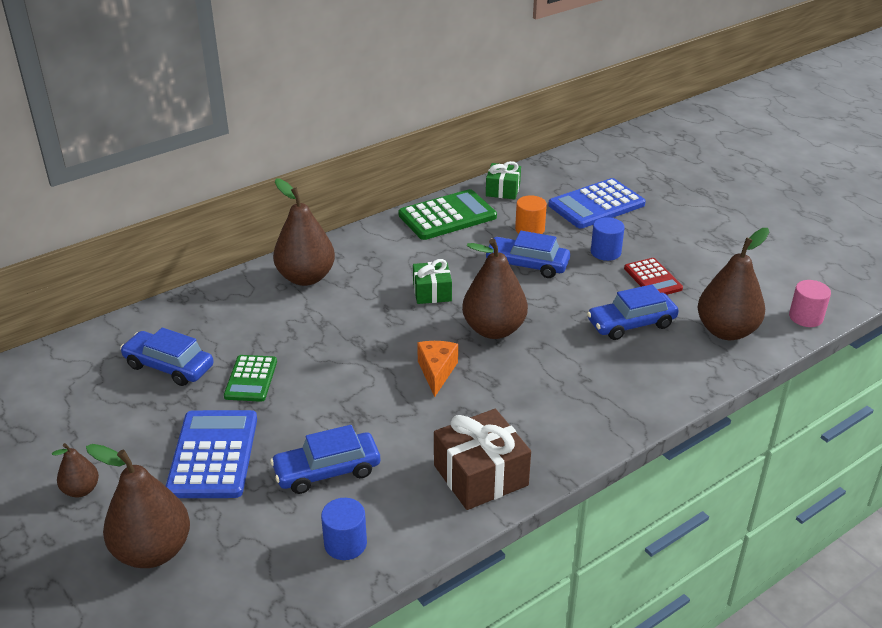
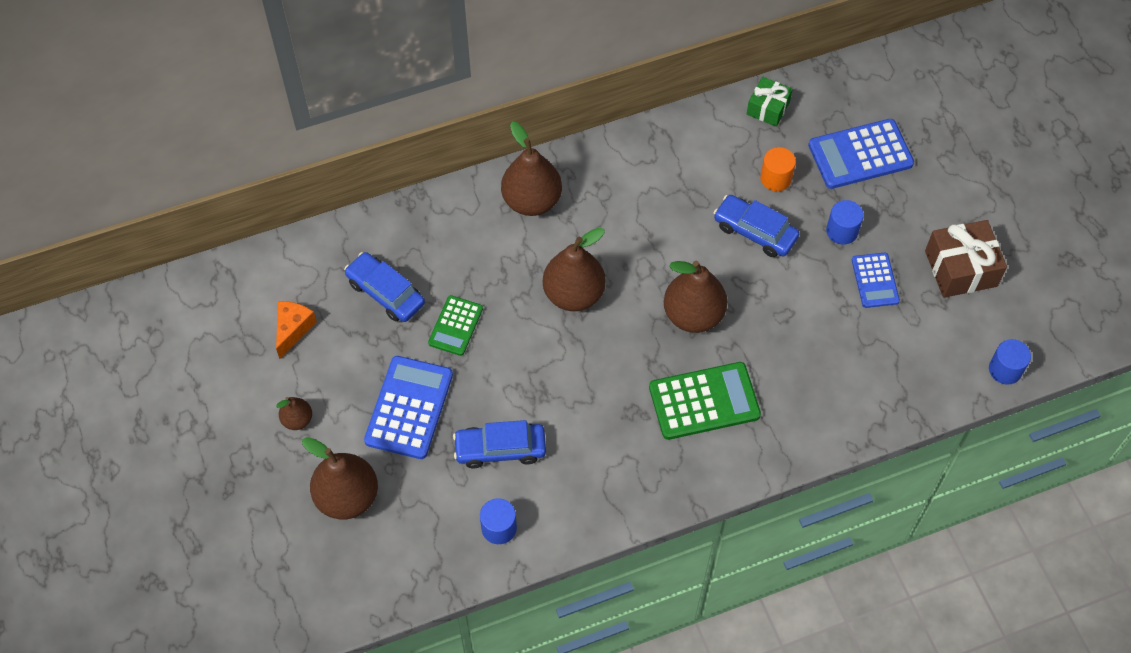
camera: 15 degrees right, 25 degrees up
green calculator [398,189,497,240] -> green calculator moved to [649,362,761,440]
green gift [413,259,452,304] -> none
orange cheese [417,341,458,397] -> orange cheese moved to [276,301,317,359]
brown gift [434,409,531,510] -> brown gift moved to [925,220,1007,298]
blue car [587,284,679,340] -> none
red calculator [624,258,683,295] -> blue calculator [852,253,900,308]
brown pear [697,228,769,340] -> brown pear moved to [543,227,606,311]
pink cylinder [789,280,831,327] -> blue cylinder [989,339,1031,385]

